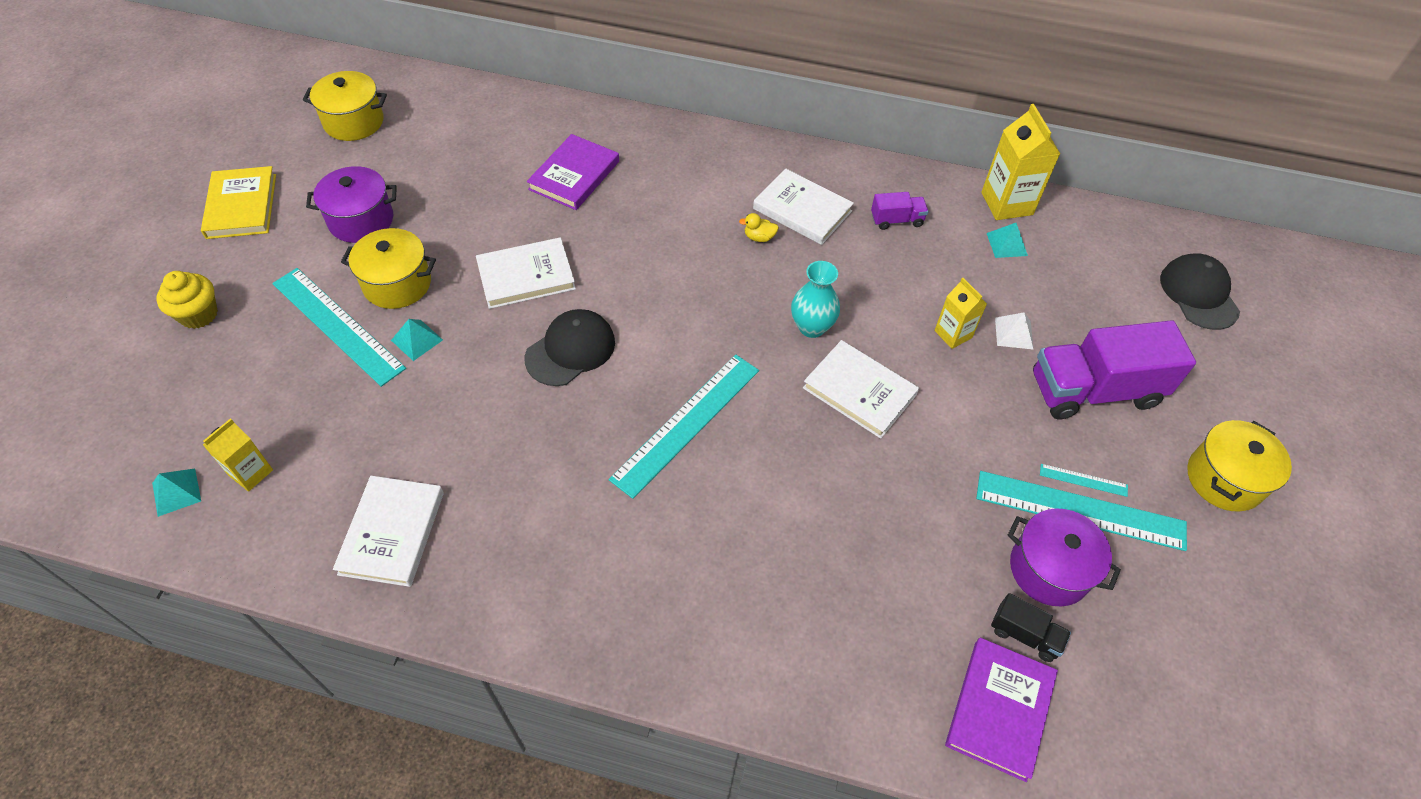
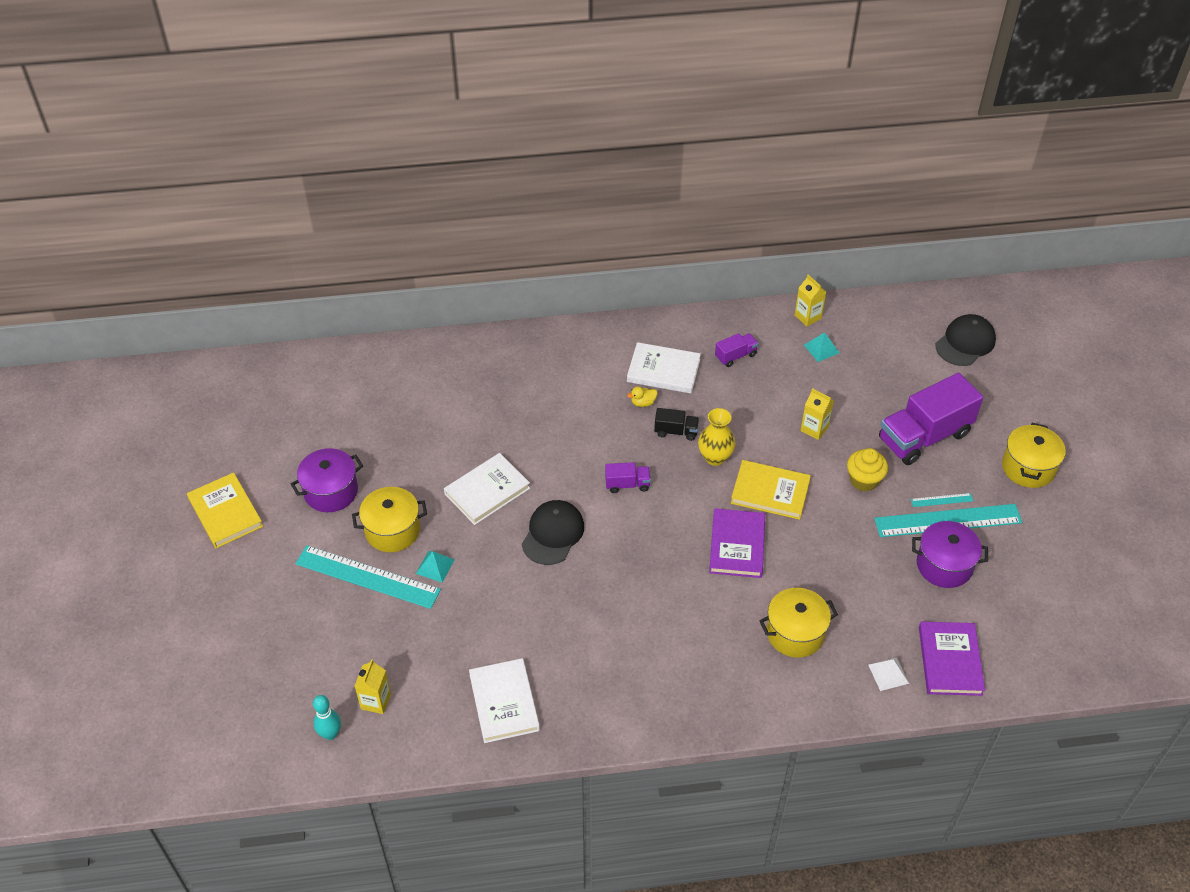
camera: 20 degrees left, 5 degrees down
turquoise pyramid [152,469,201,517] -> turquoise bowling pin [313,695,341,740]
yellow cupcake [157,271,218,329] -> yellow cupcake moved to [847,448,888,492]
yellow pot [303,71,387,141] -> yellow pot moved to [759,588,838,658]
purple book [527,134,619,210] -> purple book moved to [709,508,765,578]
turquoise ruler [609,354,759,499] -> none
turquoise vase [791,261,840,338] -> yellow vase [698,408,736,466]
white book [803,340,919,439] -> yellow book [731,460,811,520]
yellow carton [981,104,1060,220] -> yellow carton [795,275,826,326], size x0.61
black truck [991,593,1071,662] -> black truck moved to [654,408,699,441]
white pyramid [995,313,1034,350] -> white pyramid moved to [868,657,909,691]
black cap [1160,253,1240,330] -> black cap turned 75 degrees clockwise [936,314,996,366]
none -> purple truck [605,462,651,493]

